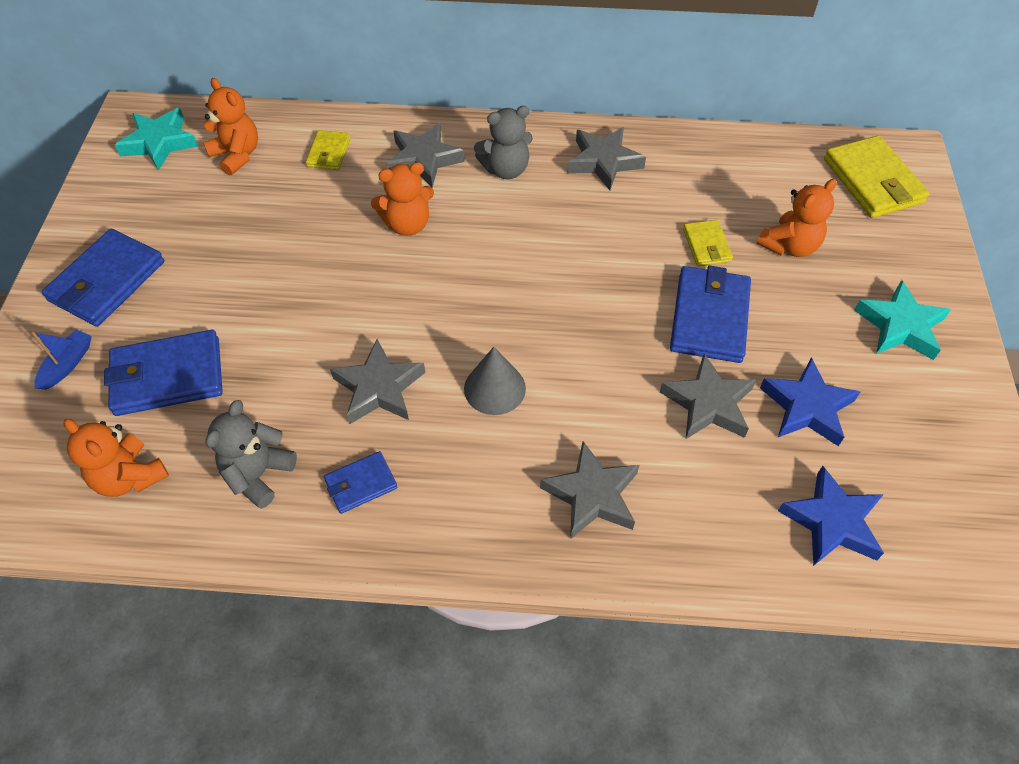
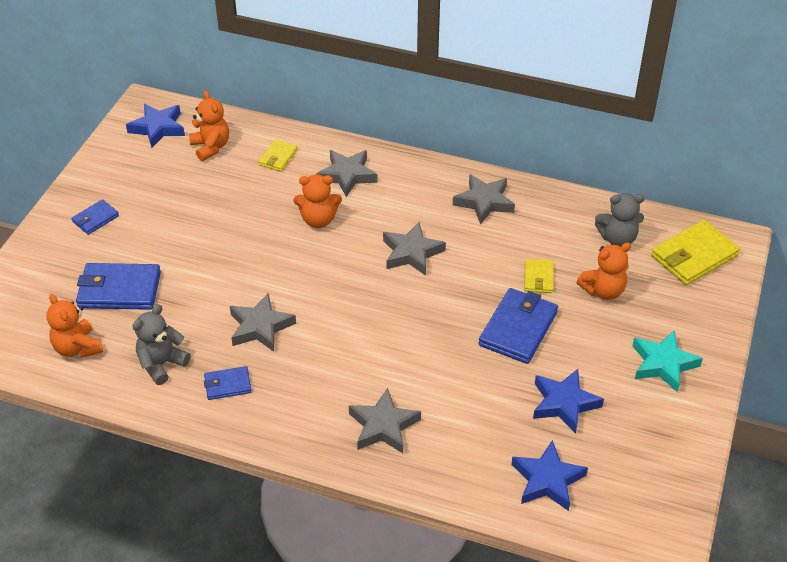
camera: 15 degrees right, 10 degrees down
blue boat [32,330,92,390] -> none
blue wallet [42,229,164,327] -> blue wallet [71,199,119,235], size x0.54
turquoise star [115,108,198,171] -> blue star [126,103,185,148]
grey cone [464,347,526,415] -> none
grey teddy bear [474,106,533,179] -> grey teddy bear moved to [595,193,645,247]
grey star [660,354,756,440] -> grey star moved to [383,222,446,276]
yellow wallet [824,135,930,218] -> yellow wallet turned 60 degrees clockwise [651,220,740,285]

